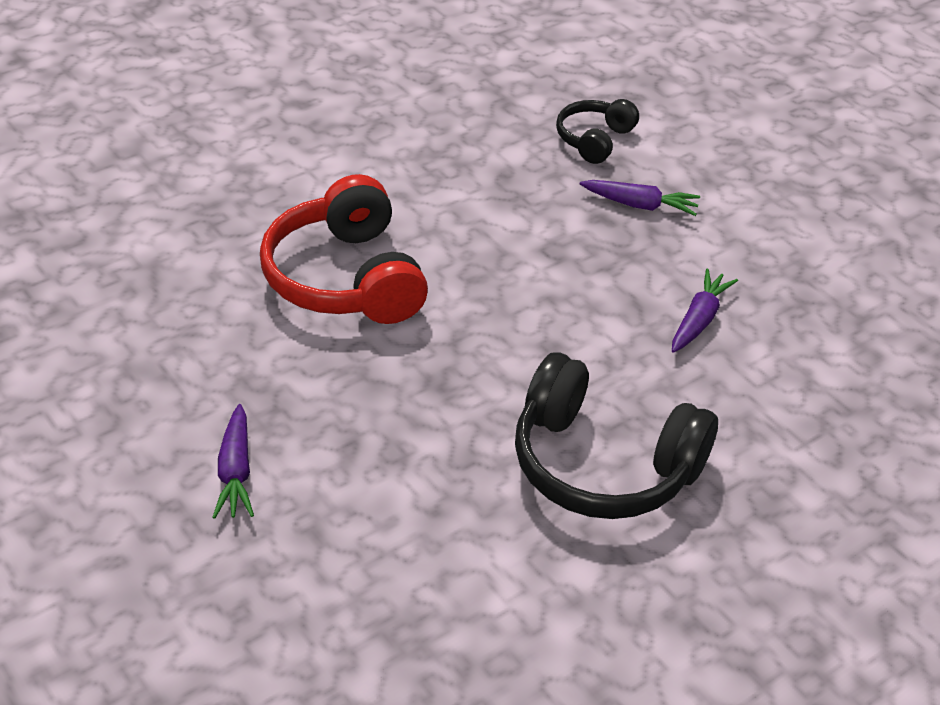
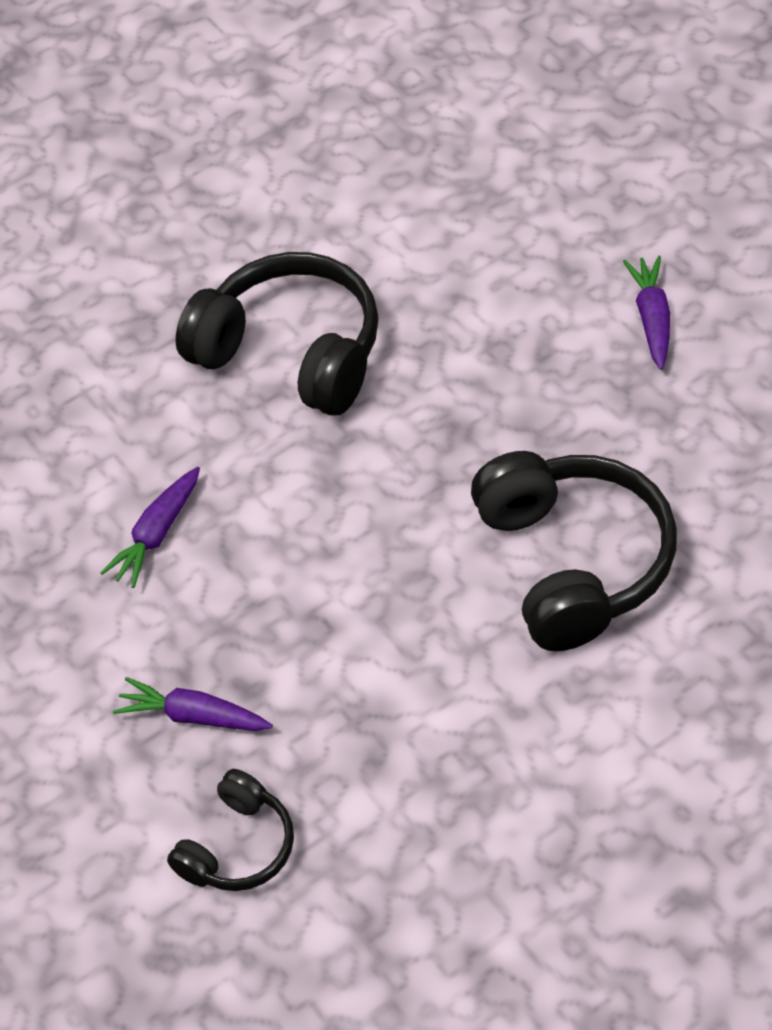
camera: 170 degrees left, 10 degrees up
red headphones [260,174,428,324] -> black headphones [471,451,677,651]

